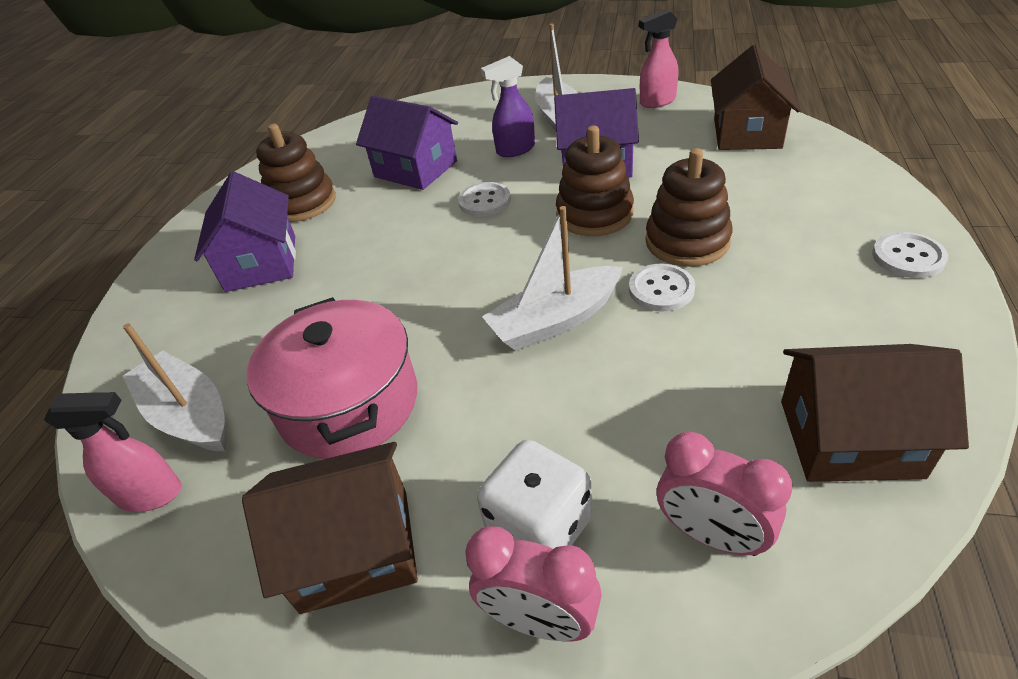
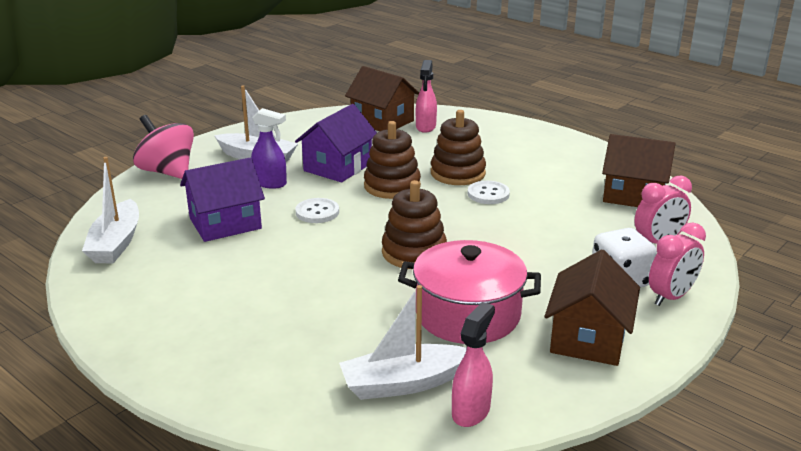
camera: 65 degrees left, 15 degrees down
purple house [194,171,296,292] -> none
brown stacking toy [256,124,336,222] -> brown stacking toy moved to [382,180,447,269]
purple spray bottle [481,56,535,157] -> purple spray bottle turned 75 degrees counterclockwise [251,108,287,189]
white boat [482,206,623,351] -> white boat moved to [82,157,139,263]
pink spray bottle [639,9,679,108] -> pink spray bottle moved to [416,60,437,133]
brown house [781,344,969,482] -> brown house turned 75 degrees clockwise [602,134,676,207]
white button [872,232,948,278] -> none
none -> pink spinning top [133,115,194,179]

